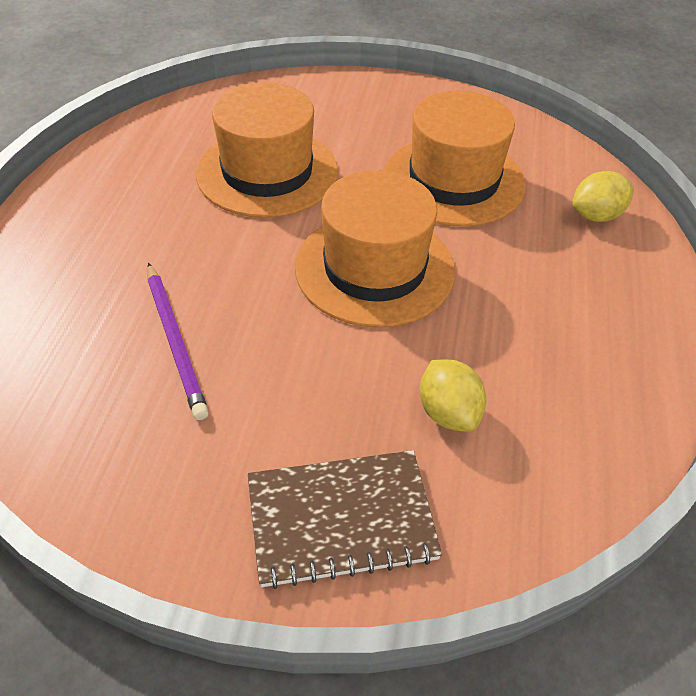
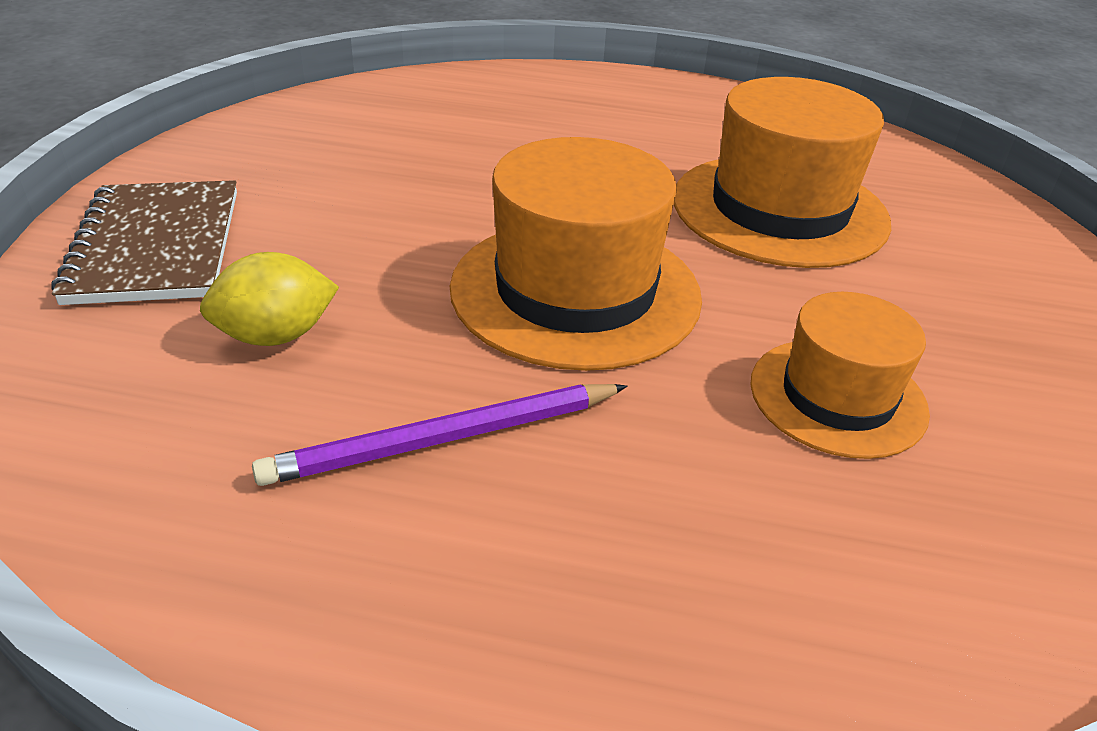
camera: 90 degrees right, 10 degrees down
purple pencil [147,263,209,420] -> purple pencil moved to [252,384,627,486]
orange hat [384,91,526,227] -> orange hat [750,292,930,459], size x0.61
yellow lemon [572,171,634,222] -> none

